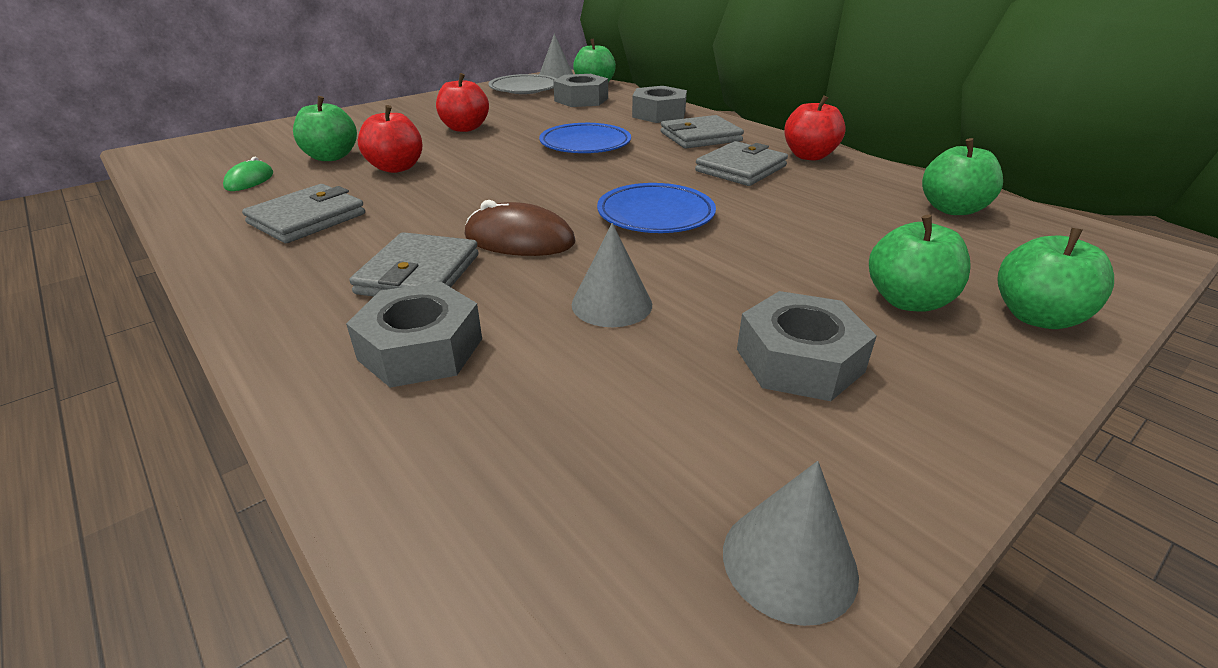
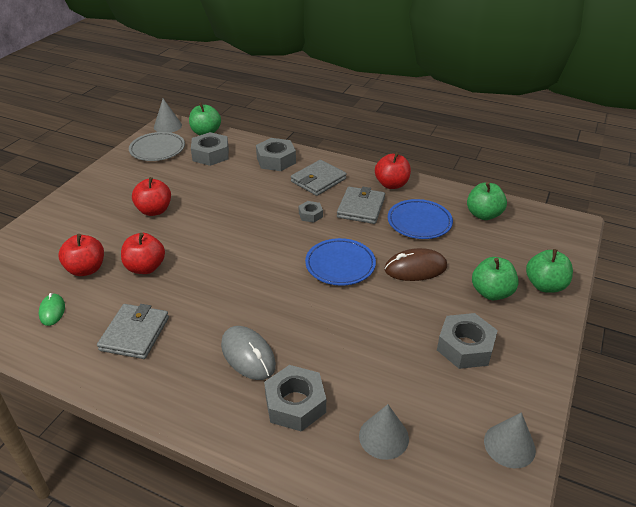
camera: 25 degrees left, 5 degrees up
green apple [293,96,357,161] -> red apple [59,234,104,276]
grey wallet [349,232,479,297] -> grey mouse [221,326,276,380]
brown mouse [465,200,575,256] -> brown mouse moved to [384,248,447,281]
blue plate [539,123,631,153] -> blue plate moved to [388,199,453,239]
grey cone [572,223,652,327] -> grey cone moved to [359,404,409,460]
none -> grey nut [299,201,323,223]

